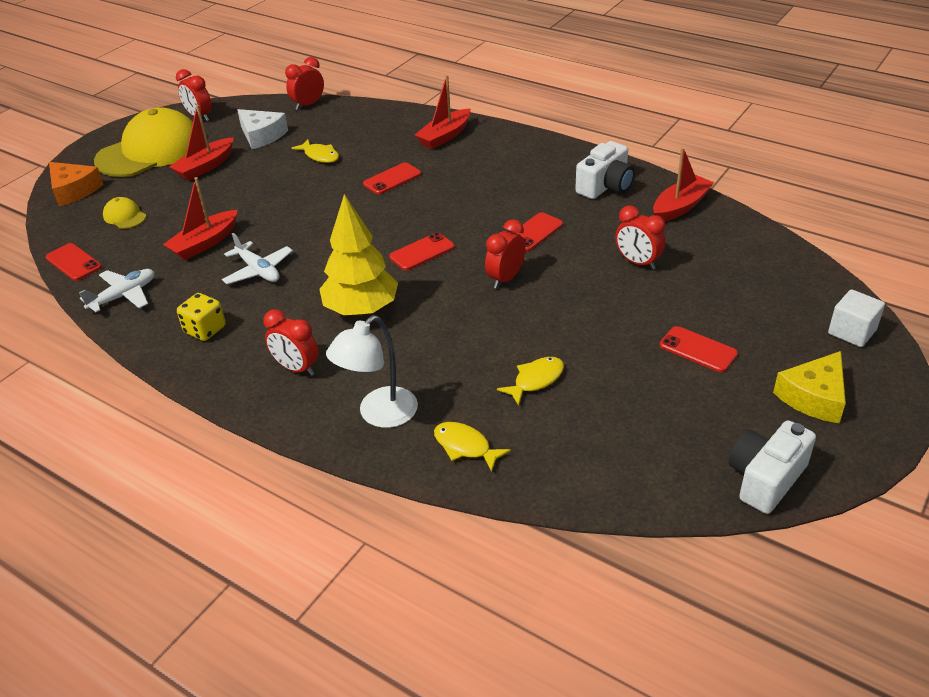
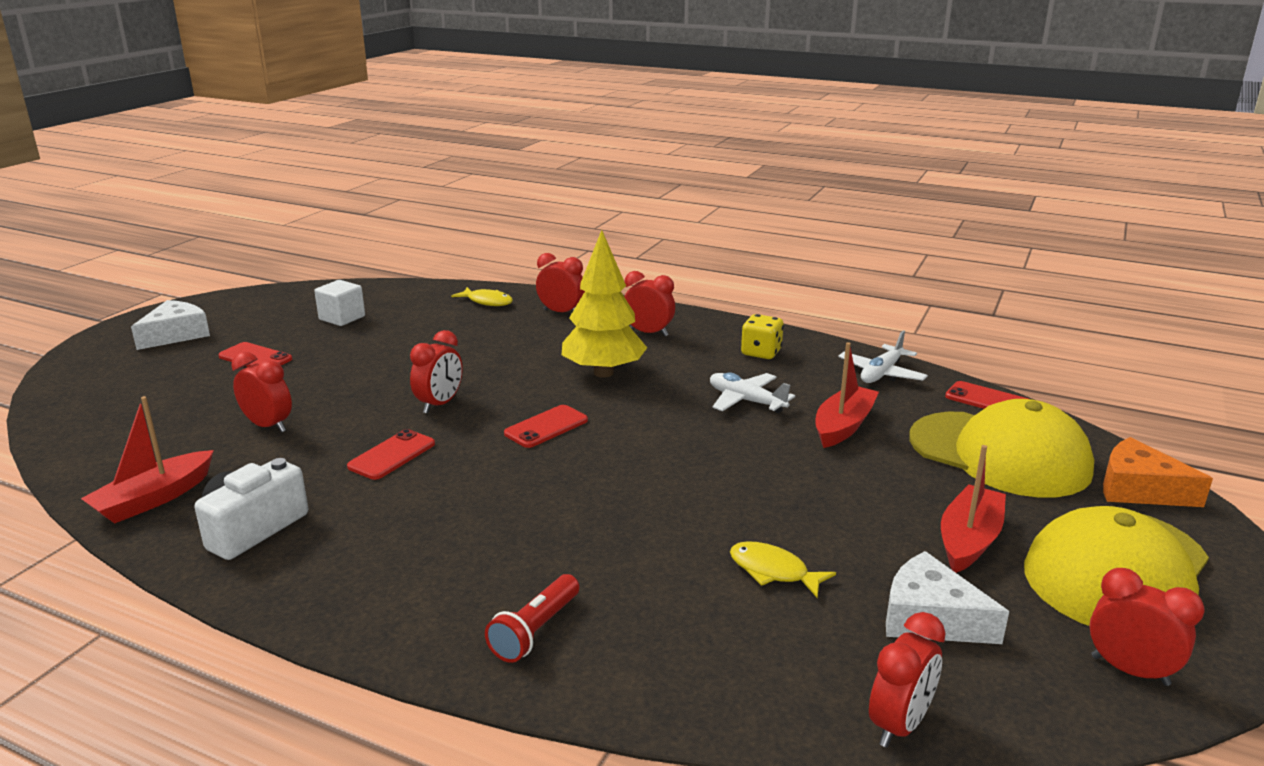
camera: 170 degrees right, 15 degrees down
yellow cap [103,197,146,229] -> yellow cap [909,399,1094,498], size x2.44
white lamp [326,315,418,428] -> red clock [536,253,585,312]
red phone [363,162,421,195] -> none
red boat [415,75,471,149] -> red flashlight [485,574,579,663]
yellow fish [497,357,564,405] -> none
white camera [729,420,816,514] -> none
yellow cheese [773,351,846,423] -> white cheese [131,300,210,350]
white cube [828,289,885,347] -> white cube moved to [314,280,365,326]

